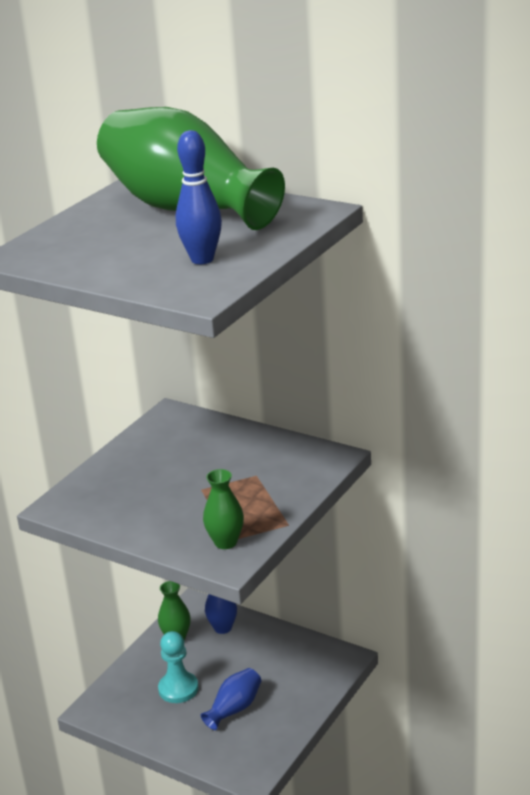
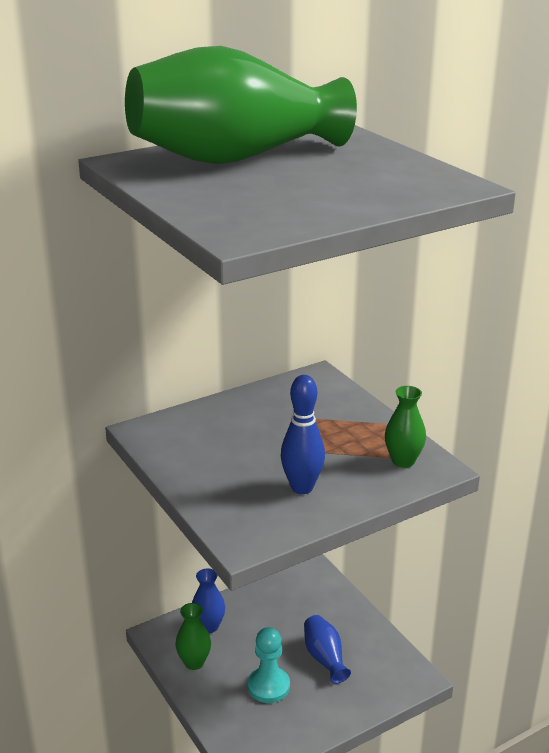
camera: 65 degrees left, 0 degrees up
blue bowling pin [176,130,222,264] -> blue bowling pin moved to [281,375,325,494]

